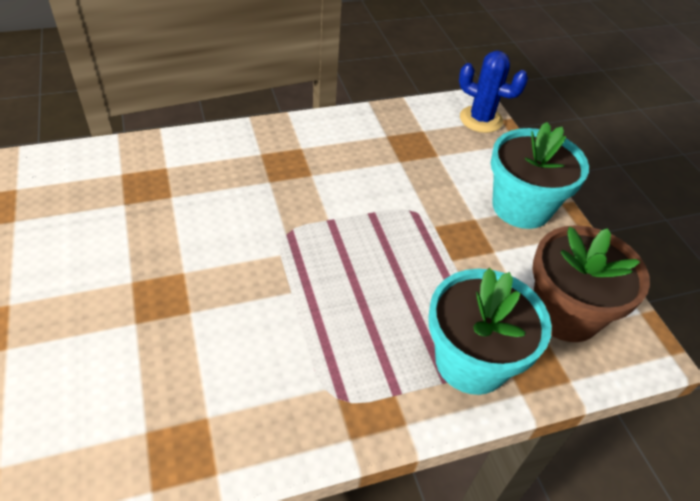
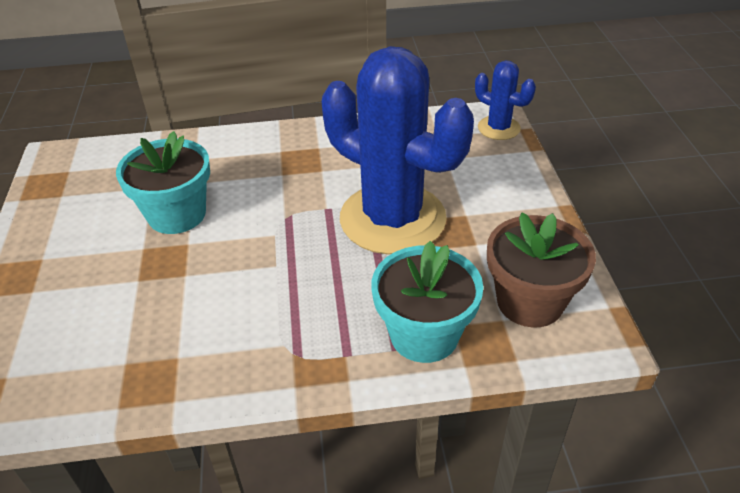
camera: 15 degrees right, 5 degrees down
turquoise flower pot [491,122,589,229] -> turquoise flower pot moved to [116,131,210,234]
none -> blue cactus [322,46,474,255]

